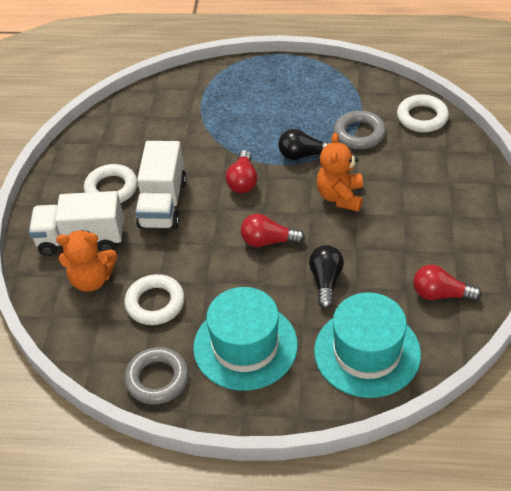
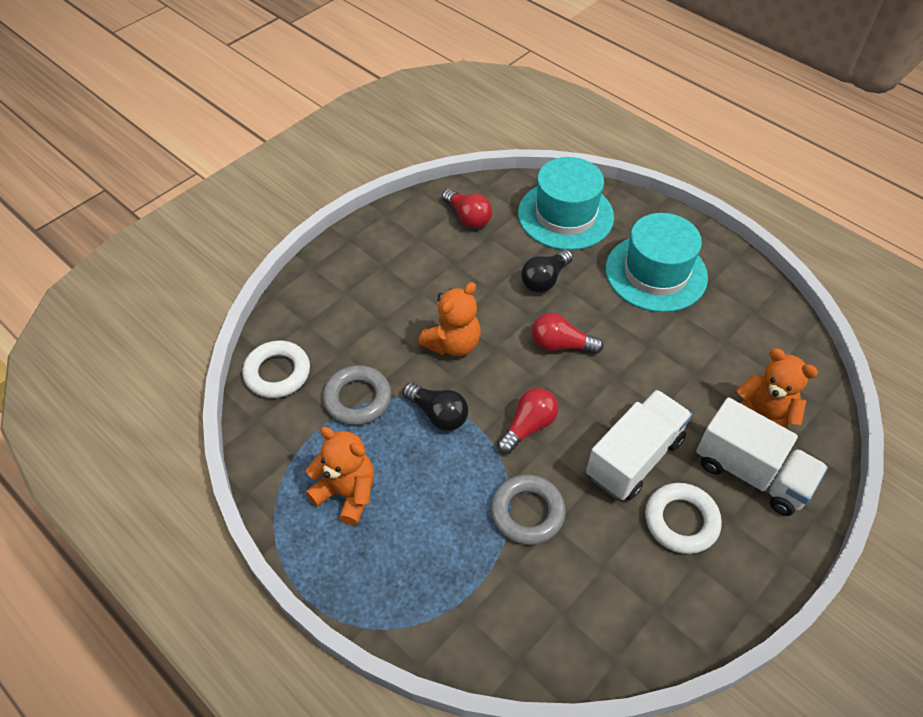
camera: 145 degrees left, 5 degrees up
white ring [124,274,185,325] -> none
grey ring [124,347,189,405] -> grey ring moved to [491,475,566,545]
red light bulb [241,214,305,247] -> red light bulb turned 150 degrees clockwise [532,313,604,354]
none -> orange teddy bear [306,427,374,525]

